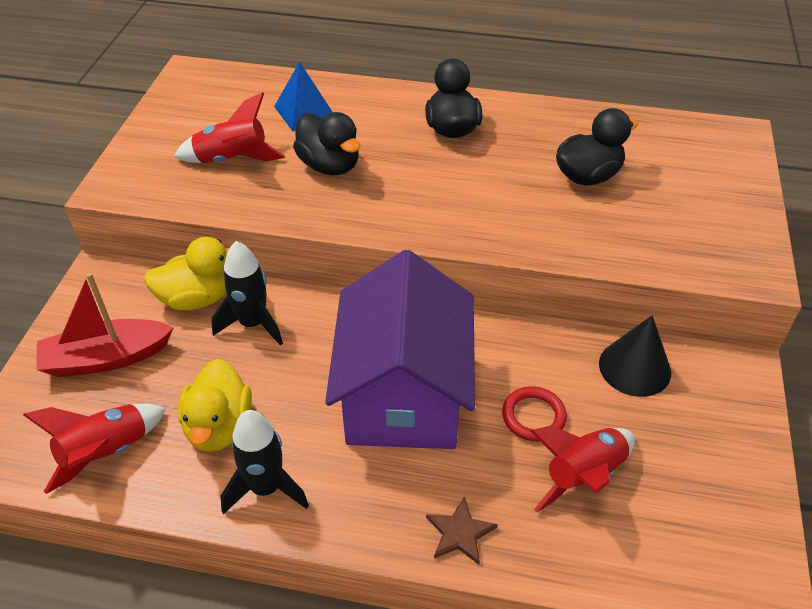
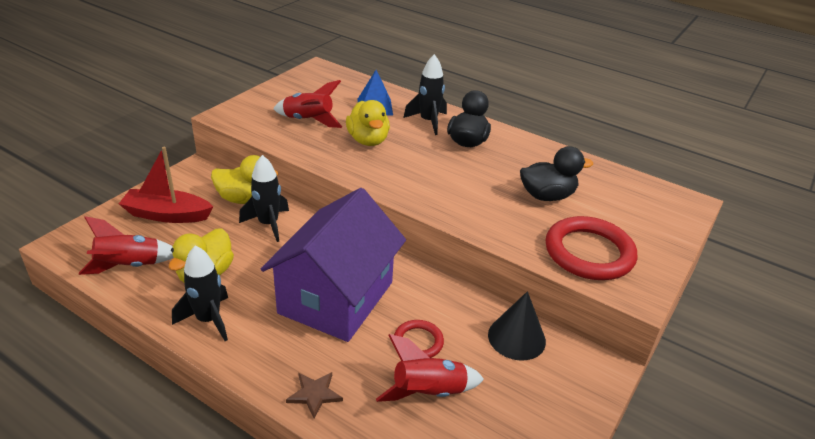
camera: 20 degrees right, 10 degrees down
black duck [293,112,360,175] -> yellow duck [346,100,390,146]
none -> black rocket [403,54,447,135]
none -> red ring [545,216,637,280]

